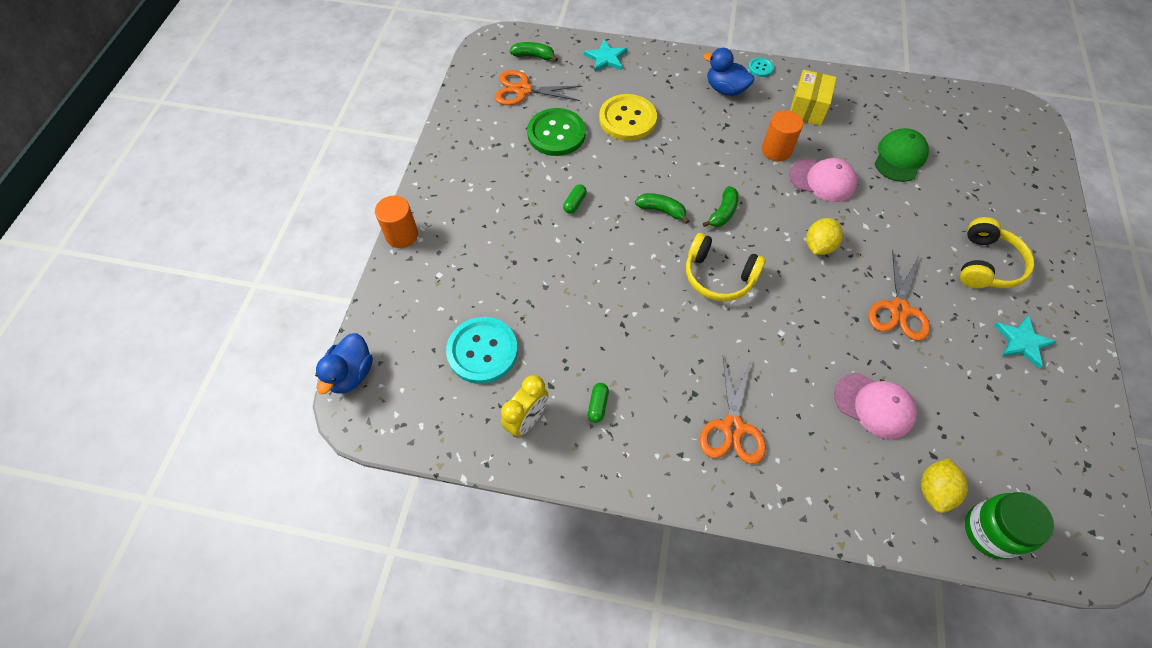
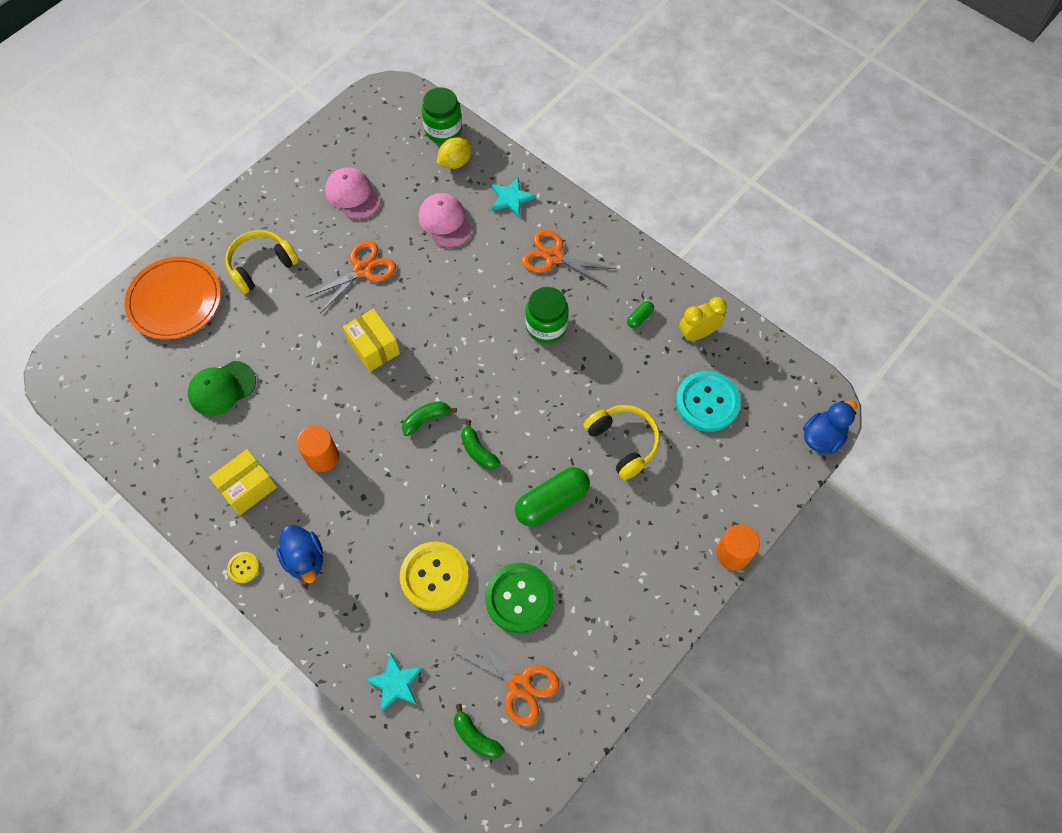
camera: 150 degrees left, 5 degrees up
green capsule [563,184,587,214] -> green capsule [515,467,590,527], size x2.20
yellow headphones [686,233,766,301] -> yellow headphones moved to [583,405,660,480]
orange scissors [699,357,766,464] -> orange scissors turned 105 degrees counterclockwise [522,230,615,287]
turquoise button [748,57,774,77] -> yellow button [227,552,260,583]
pink cap [789,158,857,202] -> pink cap moved to [325,167,381,220]
yellow lemon [806,218,843,255] -> yellow box [343,309,400,372]
turquoise star [994,316,1056,369] -> turquoise star moved to [491,177,536,217]
none -> orange plate [124,257,221,340]
none -> green jar [525,287,569,343]

